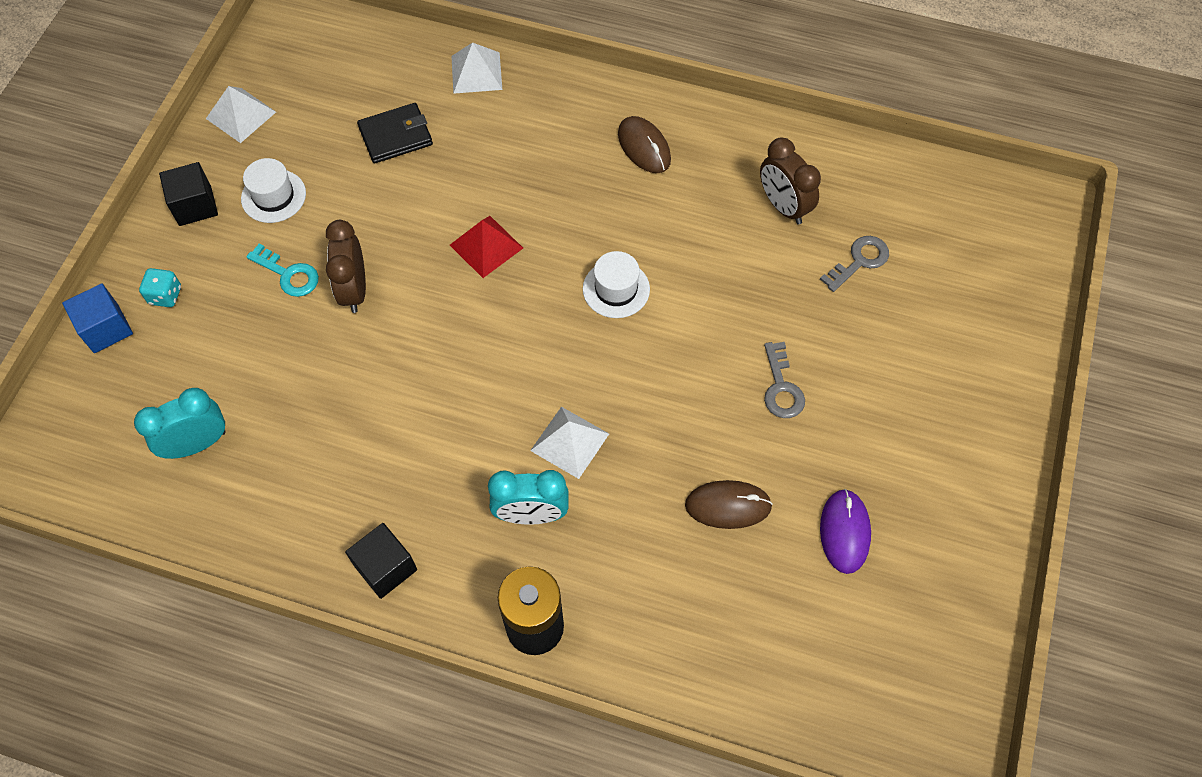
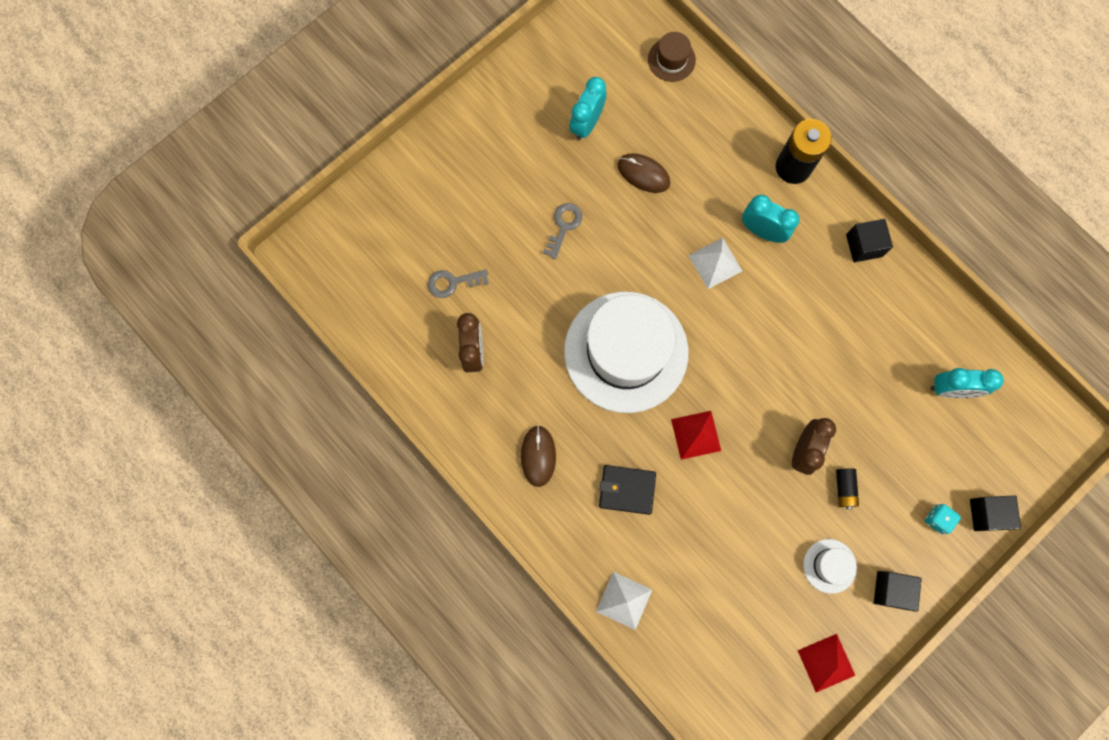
camera: 150 degrees left, 15 degrees up
blue cube [62,283,133,353] -> black cube [970,496,1021,531]
white pyramid [206,86,276,143] -> red pyramid [797,634,855,692]
turquoise key [246,243,319,297] -> black battery [836,468,859,509]
black wallet [357,103,433,164] -> black wallet moved to [599,465,656,515]
white hat [583,251,650,318] -> white hat [564,292,688,413], size x2.43
purple mouse [820,489,871,574] -> turquoise clock [569,77,607,140]
none -> brown hat [648,32,696,82]

